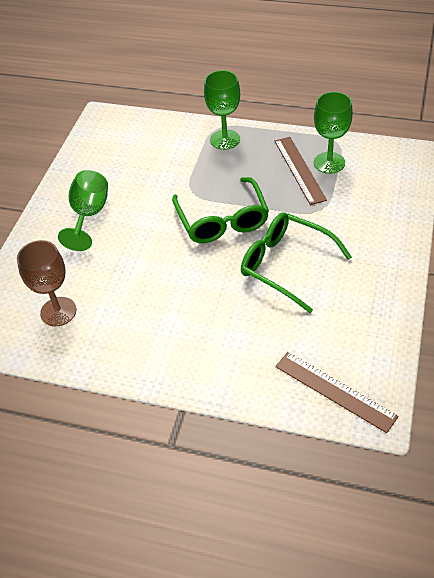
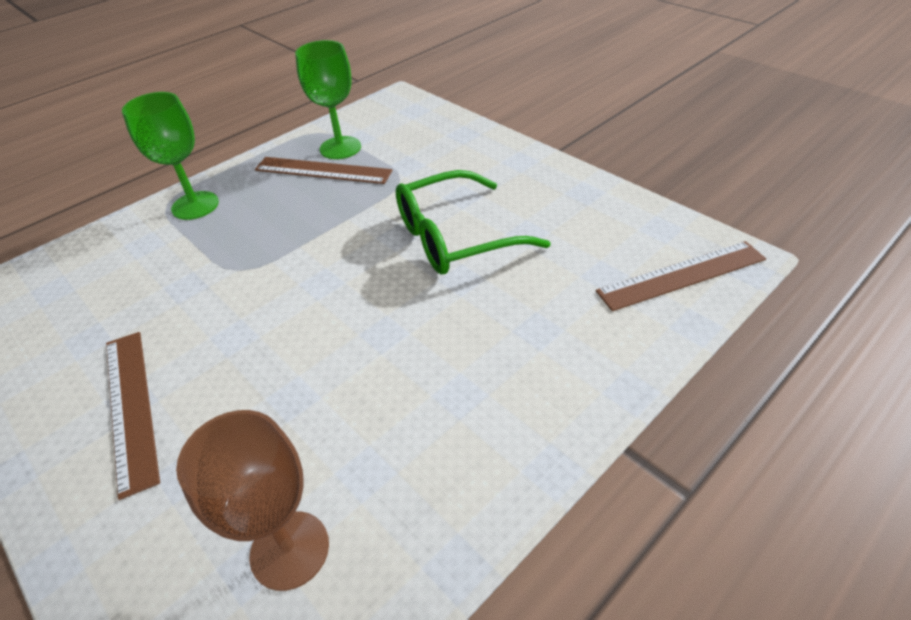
camera: 60 degrees left, 5 degrees down
green goblet [58,170,108,251] -> brown ruler [106,332,160,500]
green glasses [172,177,269,243] -> none

